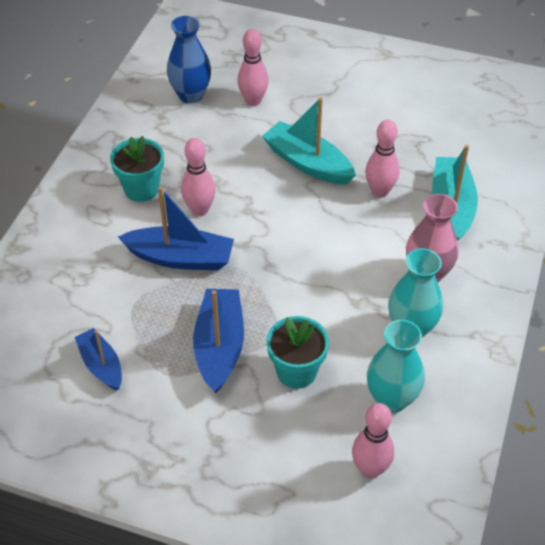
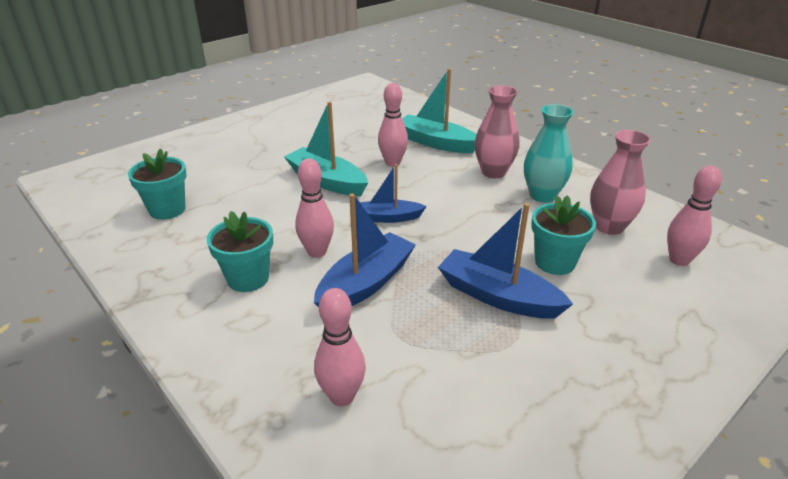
camera: 60 degrees left, 15 degrees down
blue boat [75,328,122,391] -> blue boat moved to [360,164,427,223]
blue vase [167,16,211,103] -> turquoise flower pot [128,148,186,220]
pink bowling pin [237,29,269,106] -> pink bowling pin moved to [314,288,366,406]
turquoise boat [262,97,356,185] -> turquoise boat turned 60 degrees clockwise [284,101,368,196]
turquoise vase [367,320,425,413] -> pink vase [590,130,651,235]

